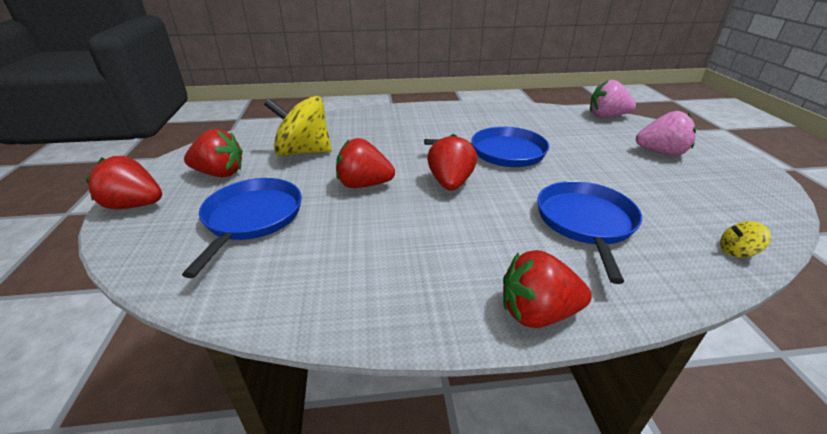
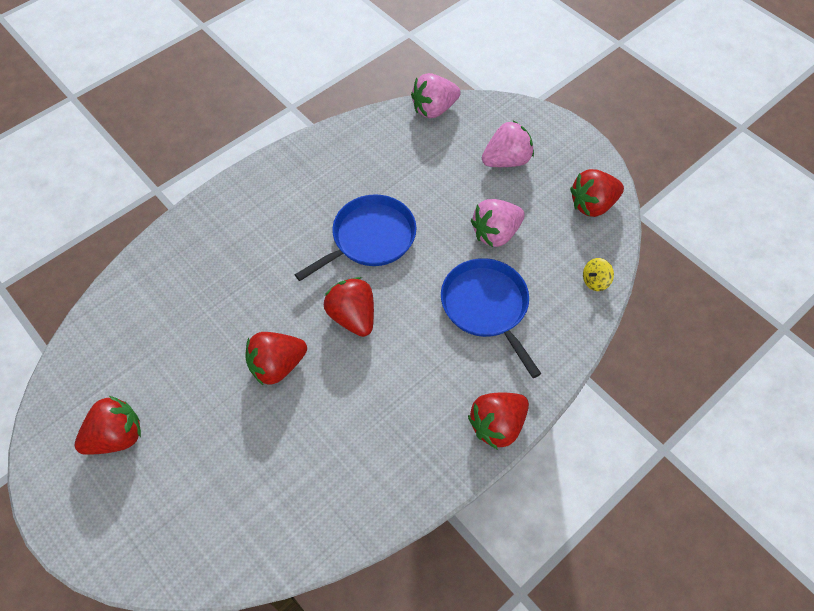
camera: 35 degrees left, 25 degrees up
red strawberry [86,156,162,209] -> red strawberry moved to [570,169,624,217]
blue pan [182,178,302,278] -> none
yellow spinning top [264,96,332,156] -> none
none -> pink strawberry [471,199,525,247]

